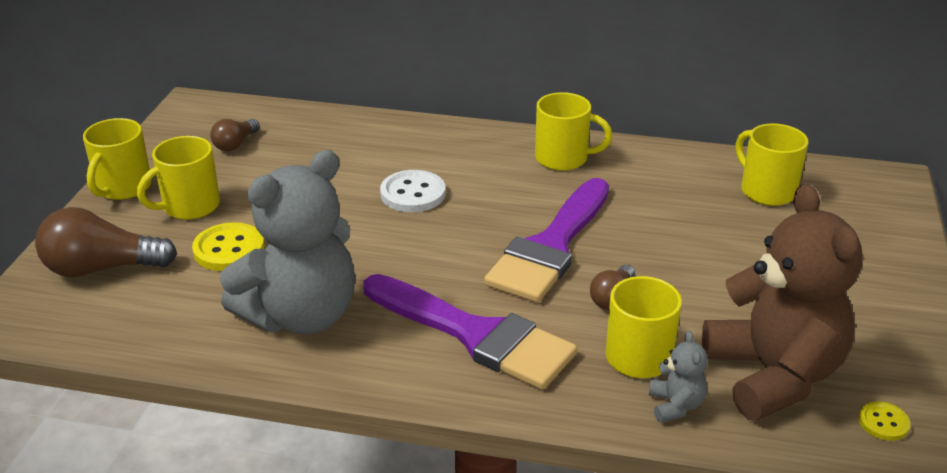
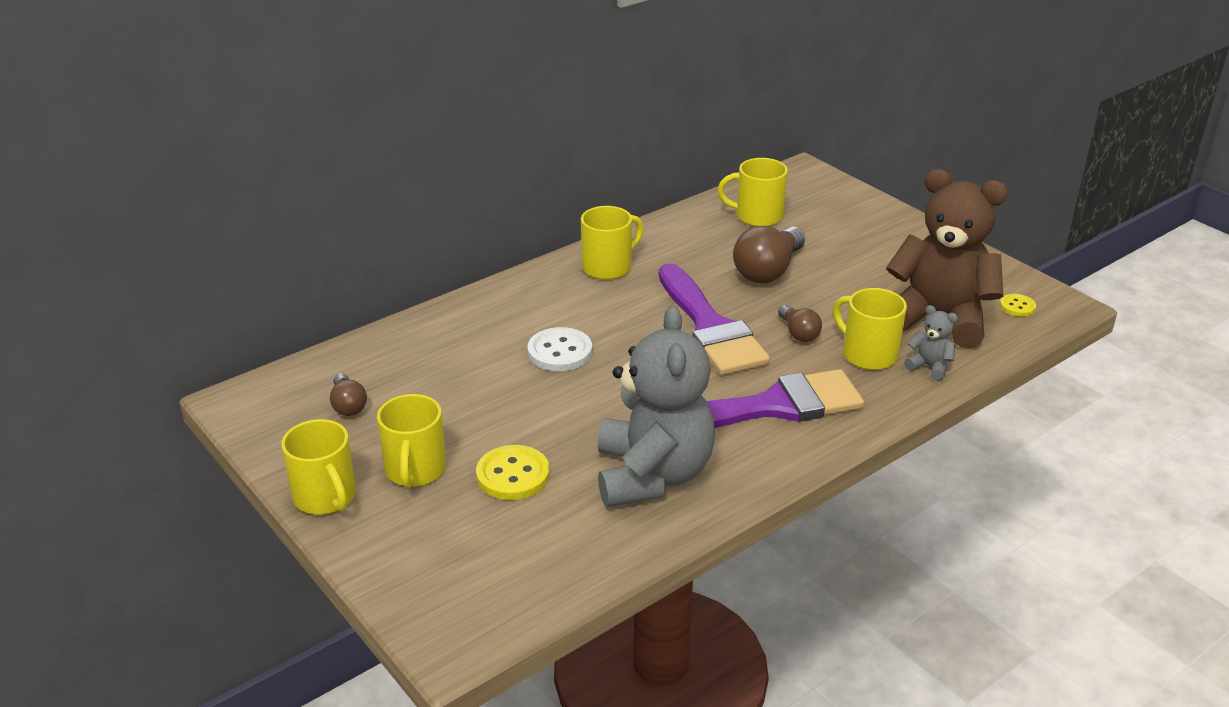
camera: 50 degrees left, 0 degrees up
brown light bulb [35,207,177,277] -> brown light bulb moved to [733,226,805,283]

